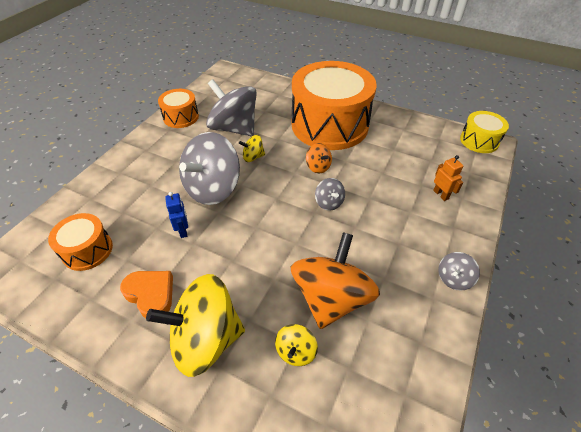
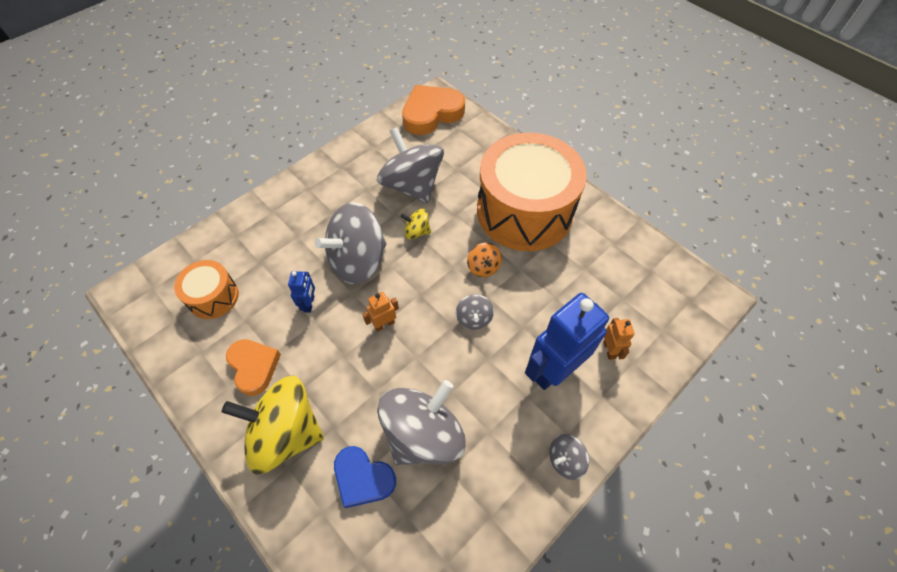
camera: 20 degrees right, 10 degrees up
orange drum [158,89,199,128] -> none
yellow spinning top [275,324,318,366] -> blue heart [334,446,396,508]
orange spinning top [290,232,380,329] -> grey spinning top [377,380,466,465]
yellow drum [460,111,509,153] -> none
none -> orange robot [362,292,399,332]
none -> orange heart [402,85,465,135]
none -> blue robot [525,293,609,390]

